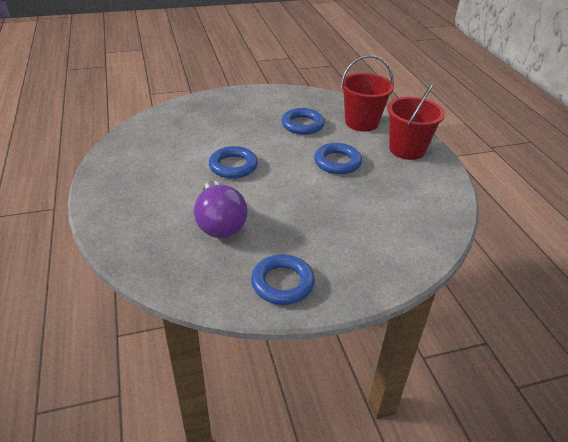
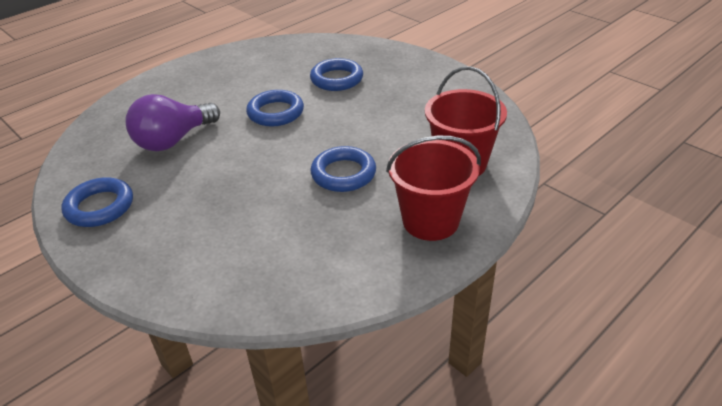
camera: 65 degrees right, 0 degrees up
blue ring [281,108,325,135] -> blue ring moved to [310,58,363,91]

